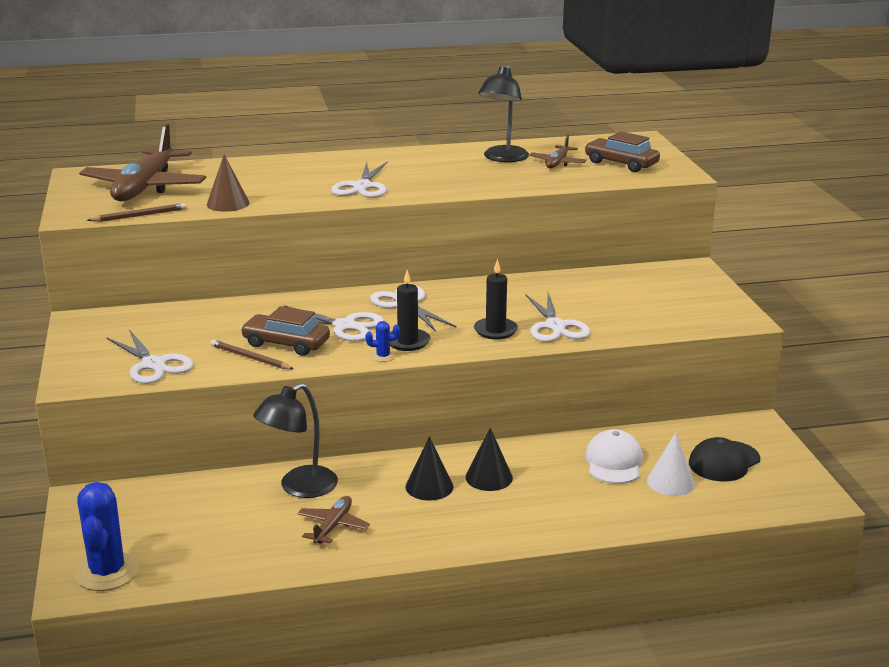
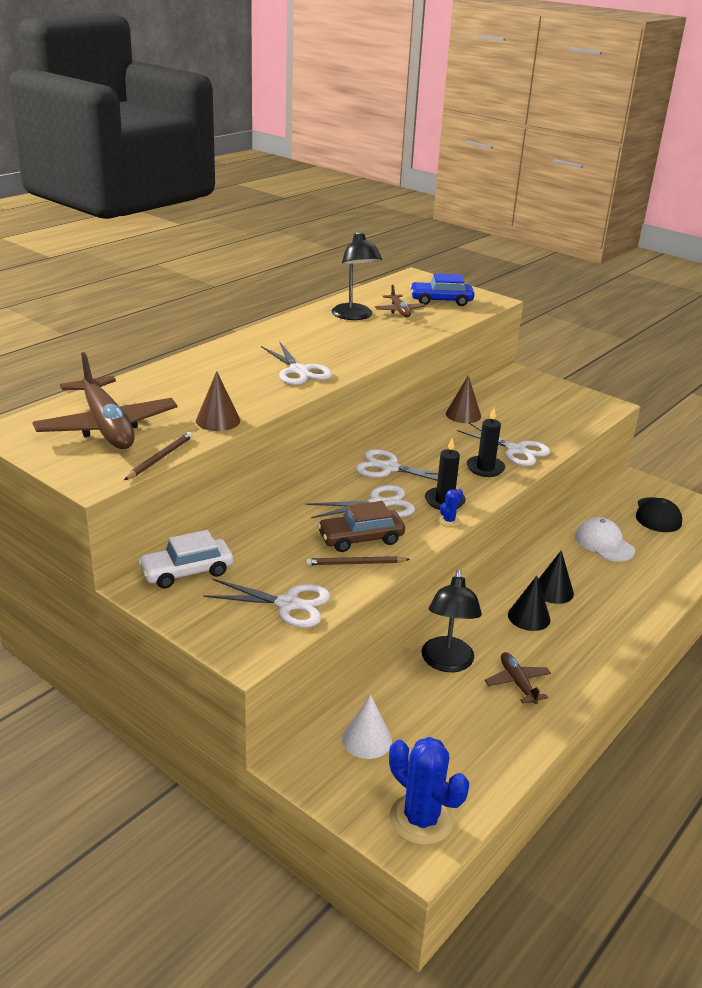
camera: 40 degrees left, 5 degrees up
brown car [584,131,660,172] -> blue car [410,274,474,306]
white cone [647,433,695,496] -> white cone moved to [342,694,392,759]
none -> white car [138,530,233,589]
none -> brown cone [446,375,481,423]

